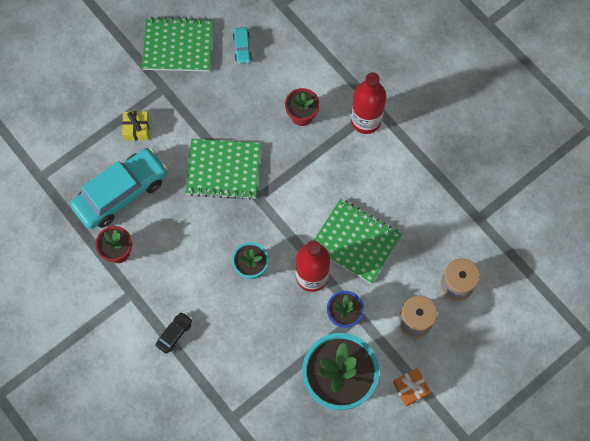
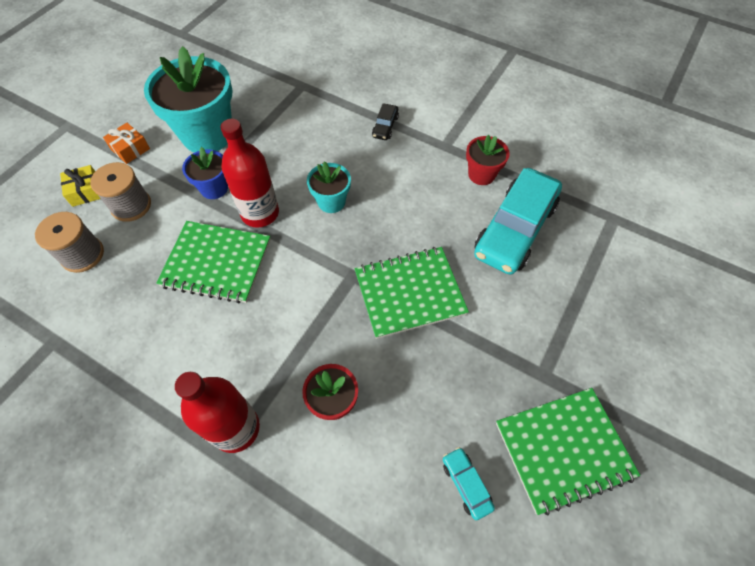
camera: 160 degrees right, 10 degrees down
yellow gift [122,111,149,141] -> yellow gift moved to [60,165,101,207]

